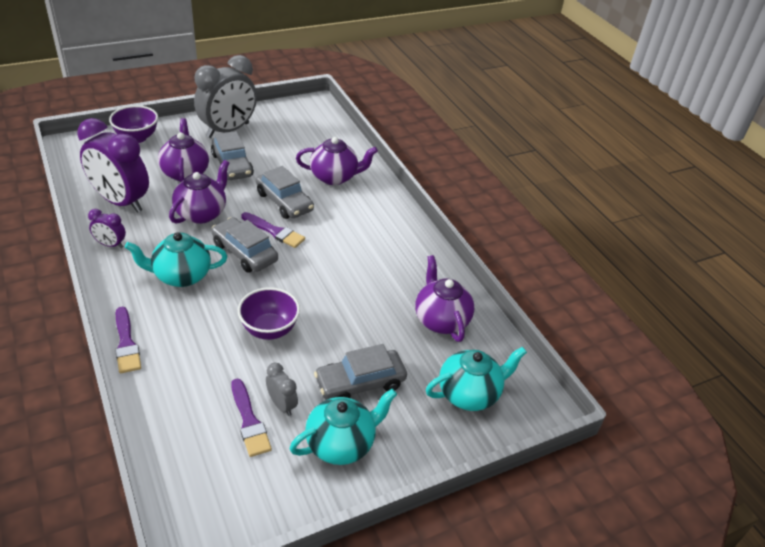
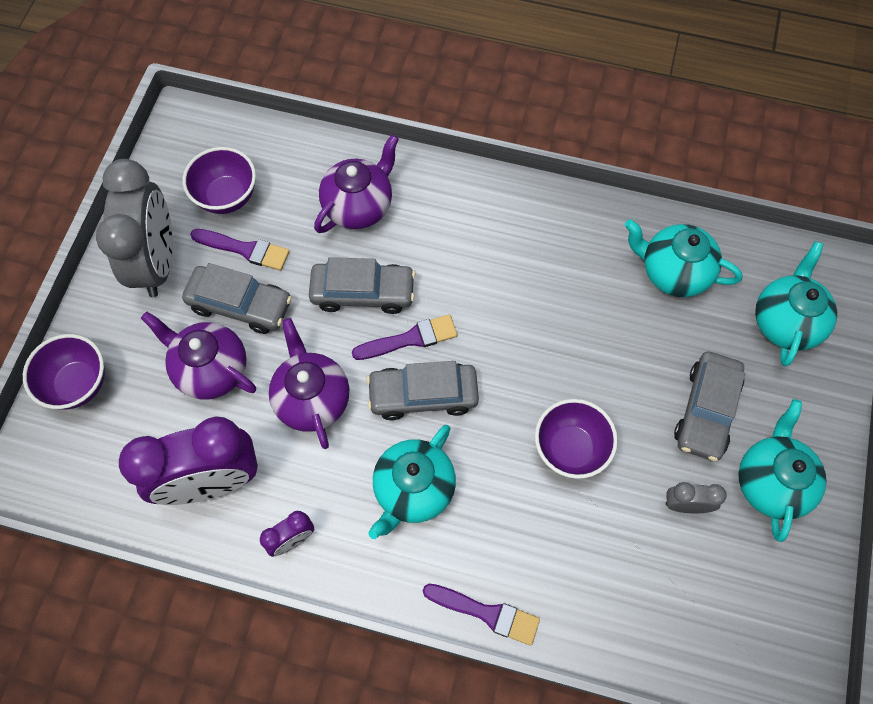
camera: 45 degrees left, 25 degrees up
purple brush [231,378,272,457] -> purple brush moved to [190,229,290,271]
purple teapot [415,255,474,342] -> turquoise teapot [625,219,743,297]
none -> purple bowl [182,147,256,214]

